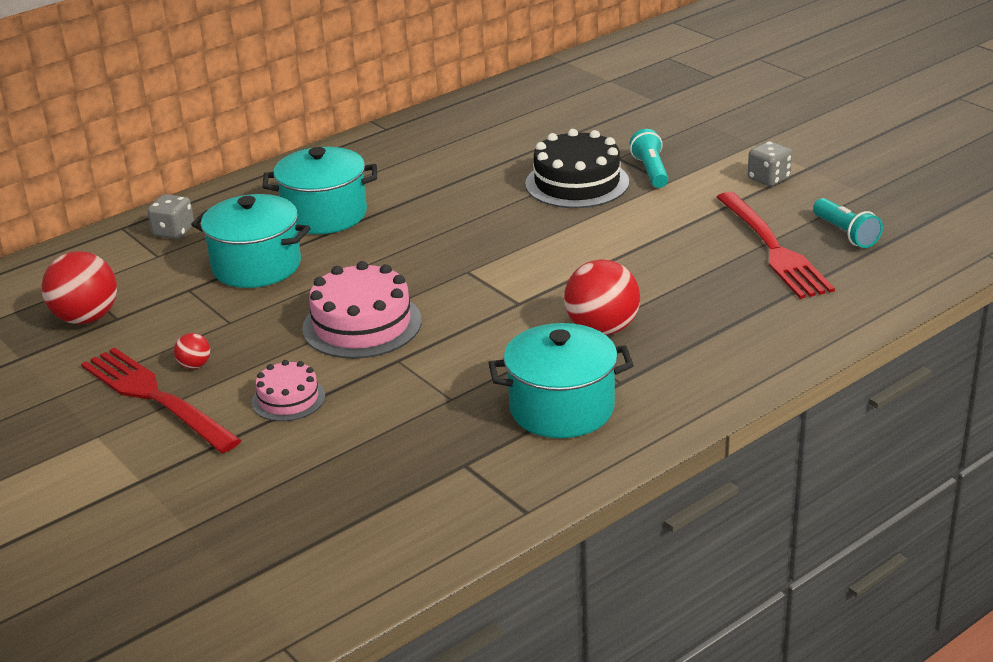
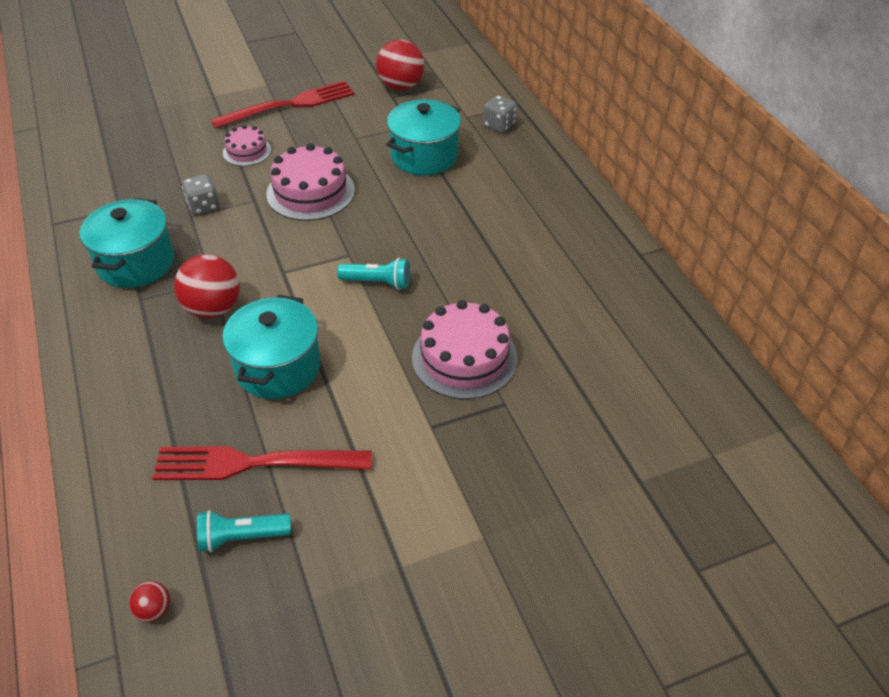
camera: 105 degrees right, 15 degrees up
red ball [174,333,210,369] -> red ball moved to [129,581,170,622]
turquoise pot [262,147,377,234] -> turquoise pot moved to [222,295,321,399]
black cake [525,129,629,208] -> pink cake [412,300,518,399]
turquoise flashlight [630,129,669,188] -> turquoise flashlight moved to [337,258,410,290]
grey dice [748,141,792,187] -> grey dice moved to [182,174,219,215]

